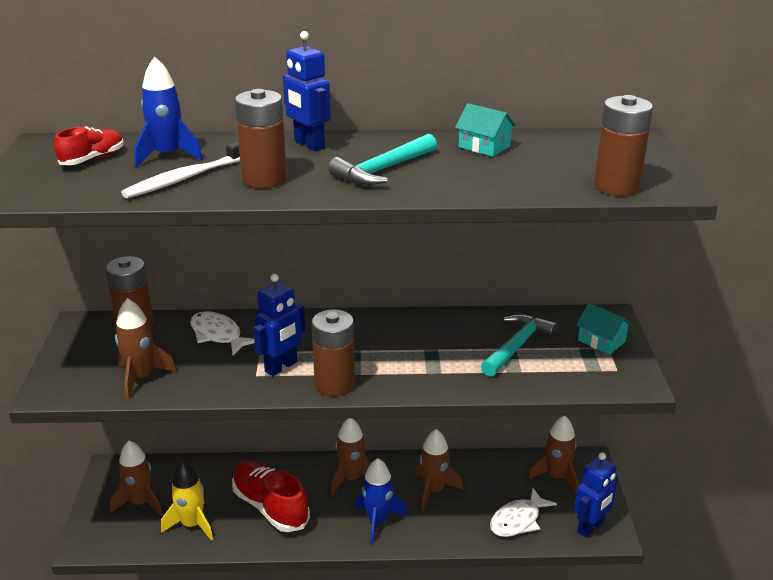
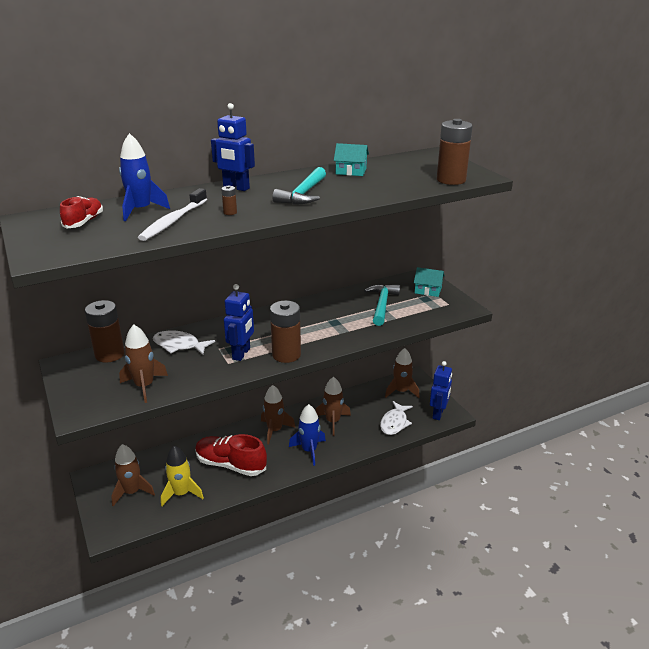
camera: 25 degrees left, 0 degrees up
brown battery [235,89,287,188] -> brown battery [221,185,237,215], size x0.41

